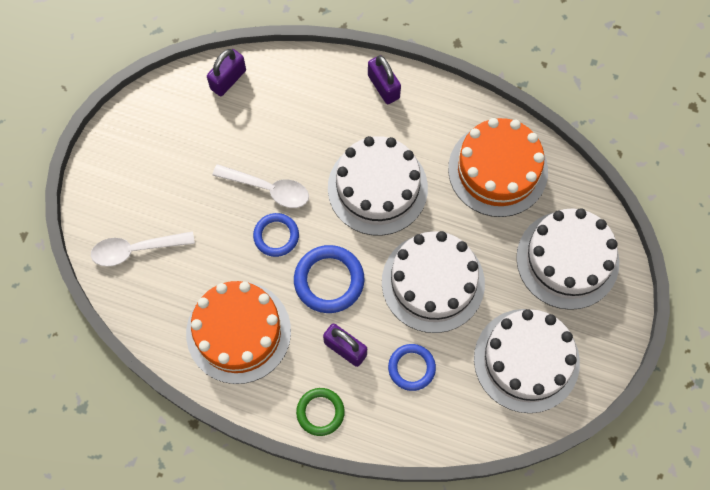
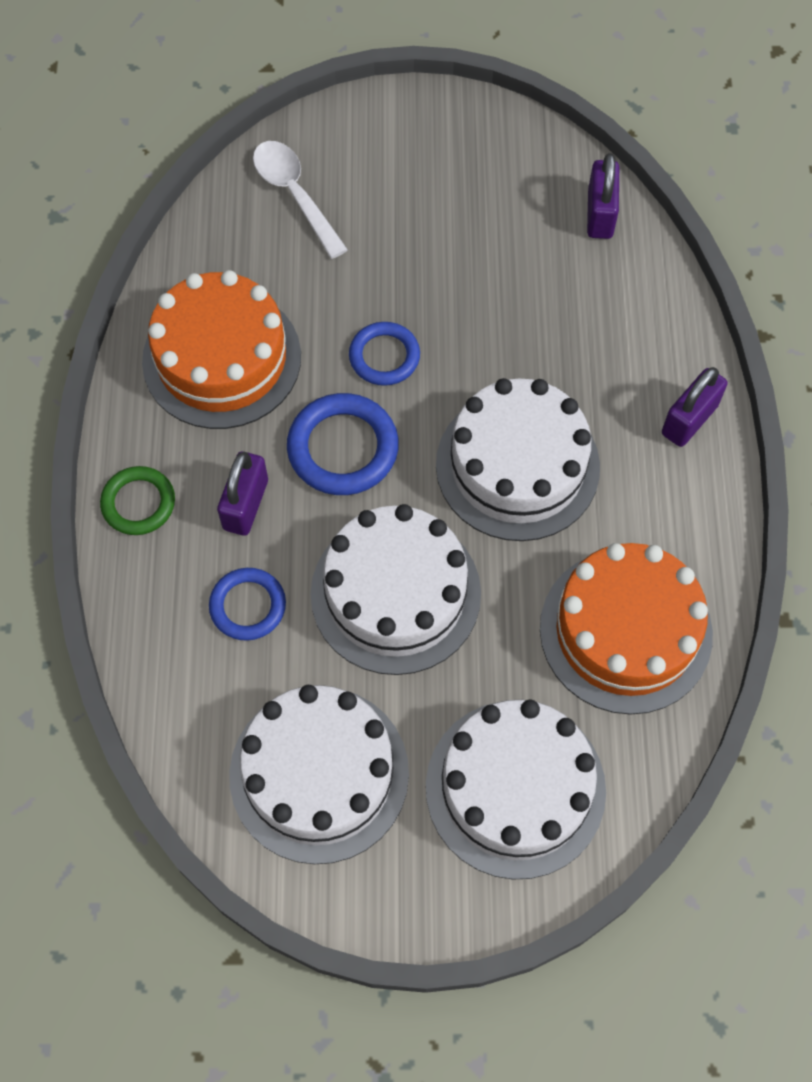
camera: 70 degrees right, 5 degrees down
purple padlock [207,49,246,96] -> purple padlock turned 75 degrees clockwise [587,153,619,239]
white spoon [212,164,309,208] -> none

